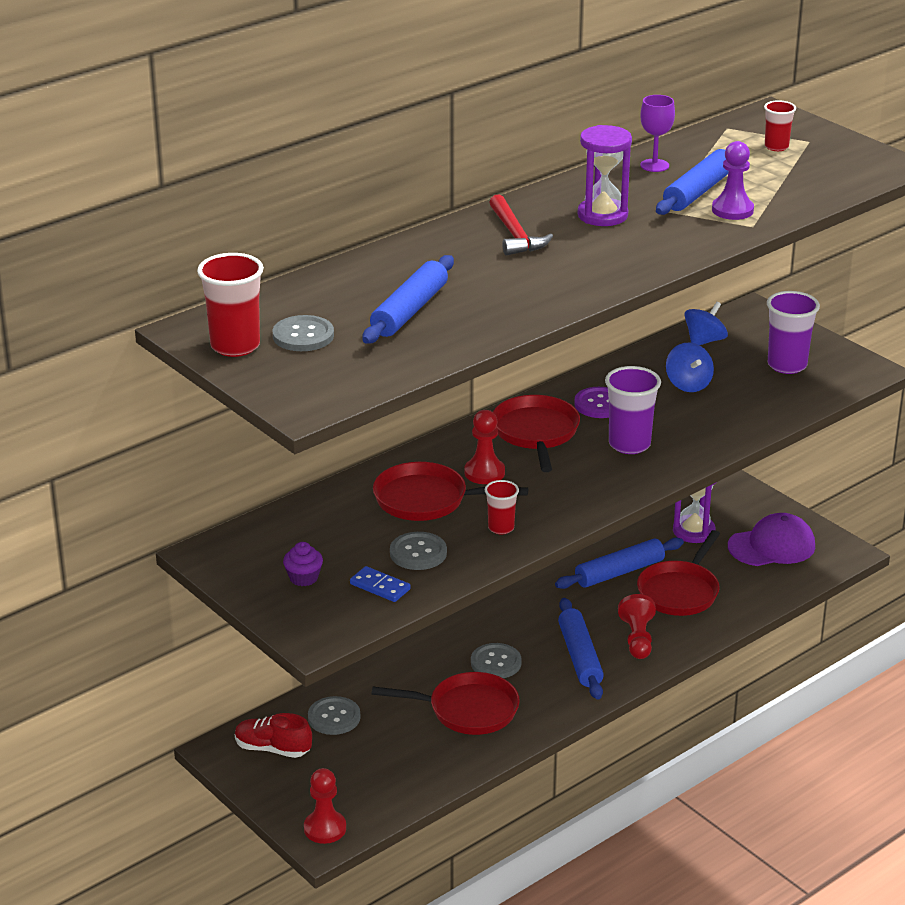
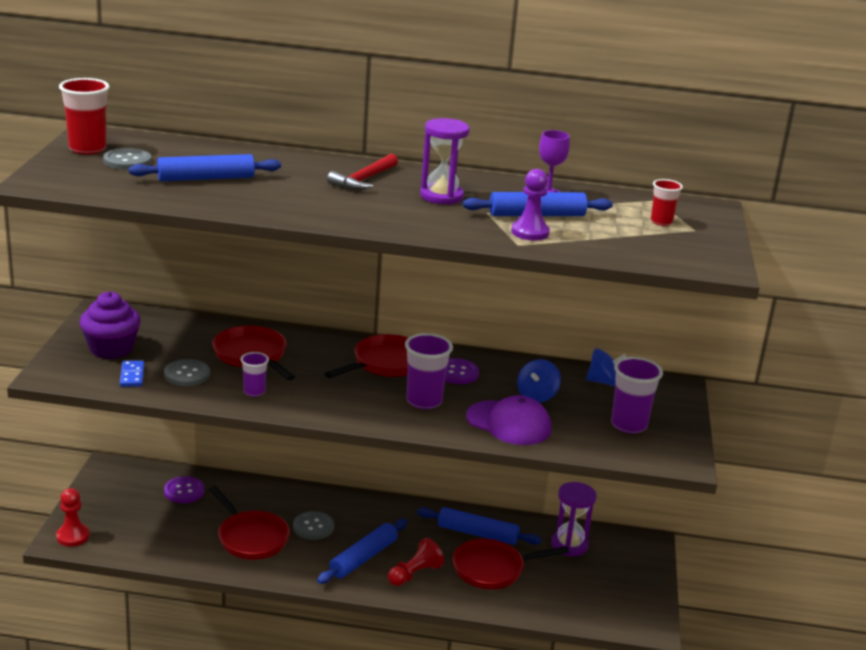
camera: 45 degrees right, 5 degrees down
red shoe [235,713,312,758] -> none
purple cupcake [283,542,323,586] -> purple cupcake [80,291,141,359], size x1.96
grey button [308,696,360,735] -> purple button [164,476,204,503]
red pawn [464,410,505,484] -> none
red cup [485,480,519,535] -> purple cup [241,352,269,397]
purple cap [728,513,815,566] -> purple cap moved to [466,395,551,445]

